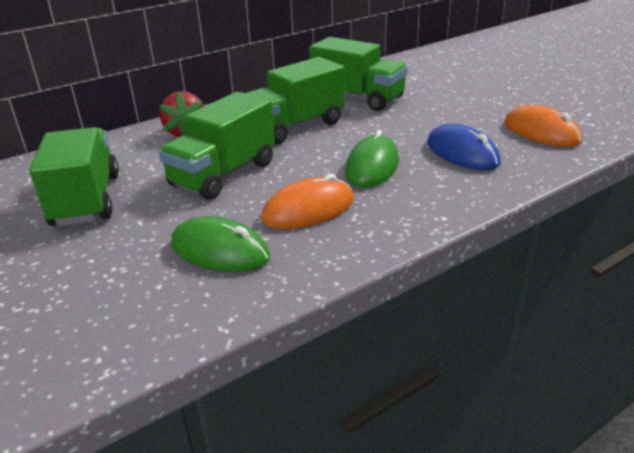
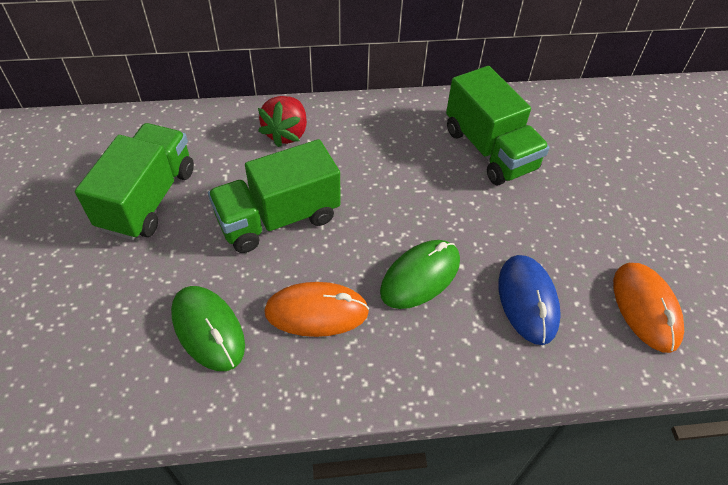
camera: 25 degrees right, 20 degrees up
green truck [246,57,345,145] -> none

